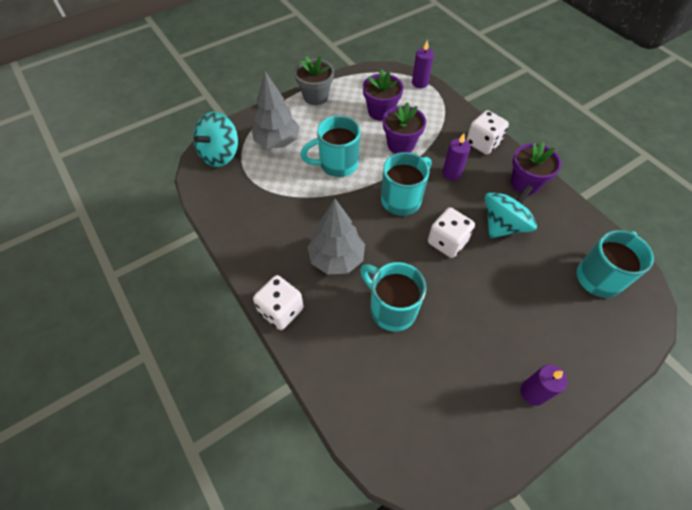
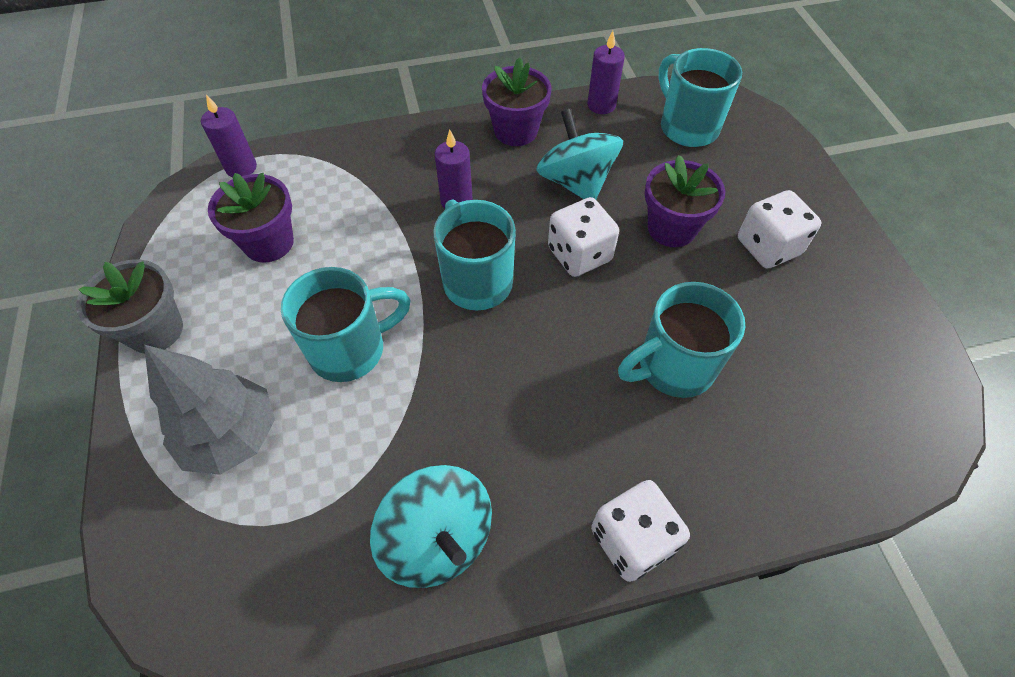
camera: 70 degrees left, 0 degrees up
turquoise spinning top [193,112,238,167] -> turquoise spinning top moved to [370,465,492,588]
turquoise mug [300,116,361,177] -> turquoise mug turned 120 degrees counterclockwise [281,267,411,382]
grey tree [308,198,365,274] -> none
purple flower pot [383,102,426,154] -> purple flower pot moved to [645,155,725,247]
white dice [466,110,509,155] -> white dice moved to [738,190,821,269]
purple candle [521,365,568,406] -> purple candle moved to [587,31,625,114]

